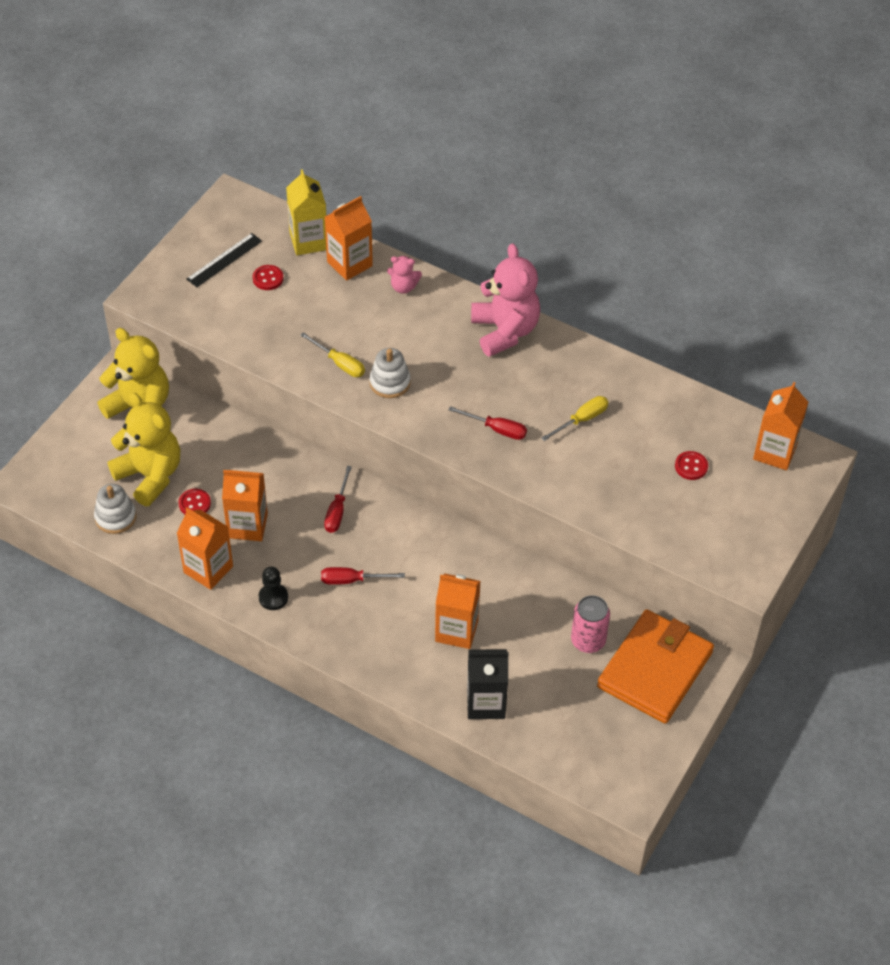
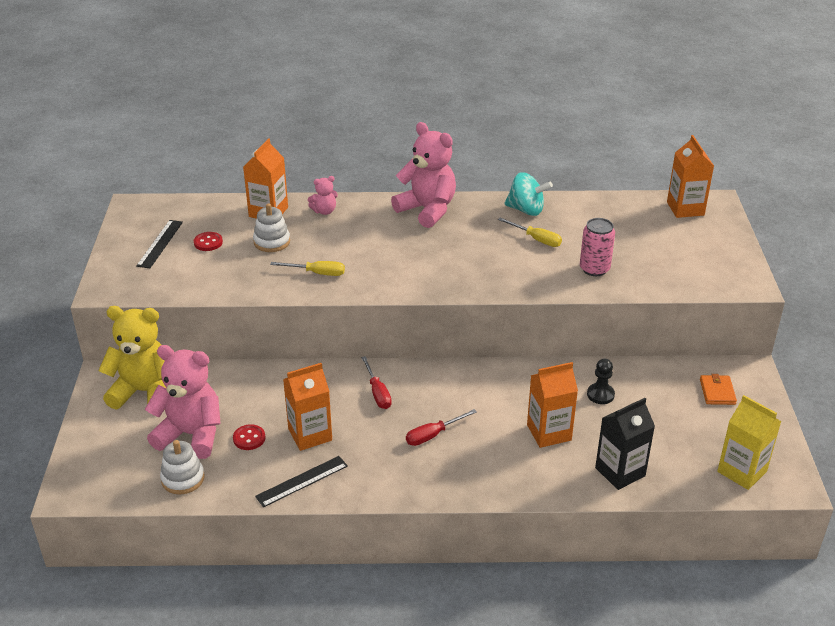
camera: 30 degrees left, 15 degrees down
yellow teddy bear [108,393,180,506] -> pink teddy bear [145,345,221,459]
orange carton [176,508,233,590] -> black ruler [255,456,348,507]
black pawn [259,567,288,610] -> black pawn moved to [587,359,615,404]
yellow carton [286,169,326,255] -> yellow carton moved to [717,395,782,490]
white stacking toy [369,348,411,398] -> white stacking toy moved to [253,203,290,252]
red screwdriver [448,406,527,440] -> none
yellow screwdriver [541,396,609,441] -> yellow screwdriver turned 105 degrees clockwise [498,218,562,247]
pink can [571,595,610,653] -> pink can moved to [580,218,615,276]
orange wallet [597,609,714,724] -> orange wallet [700,374,737,405], size x0.41
red button [675,451,708,480] -> none
none -> turquoise spinning top [504,172,553,216]

